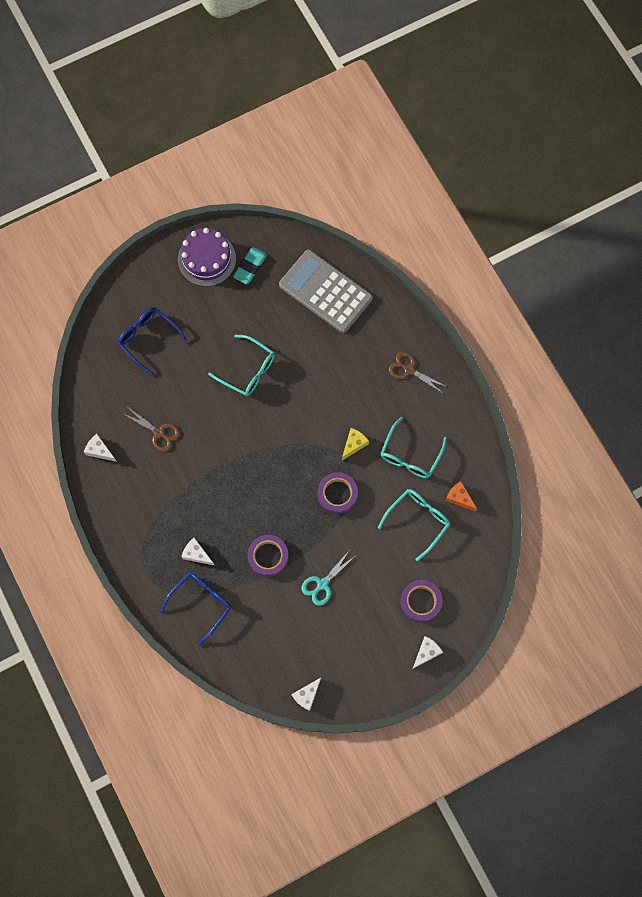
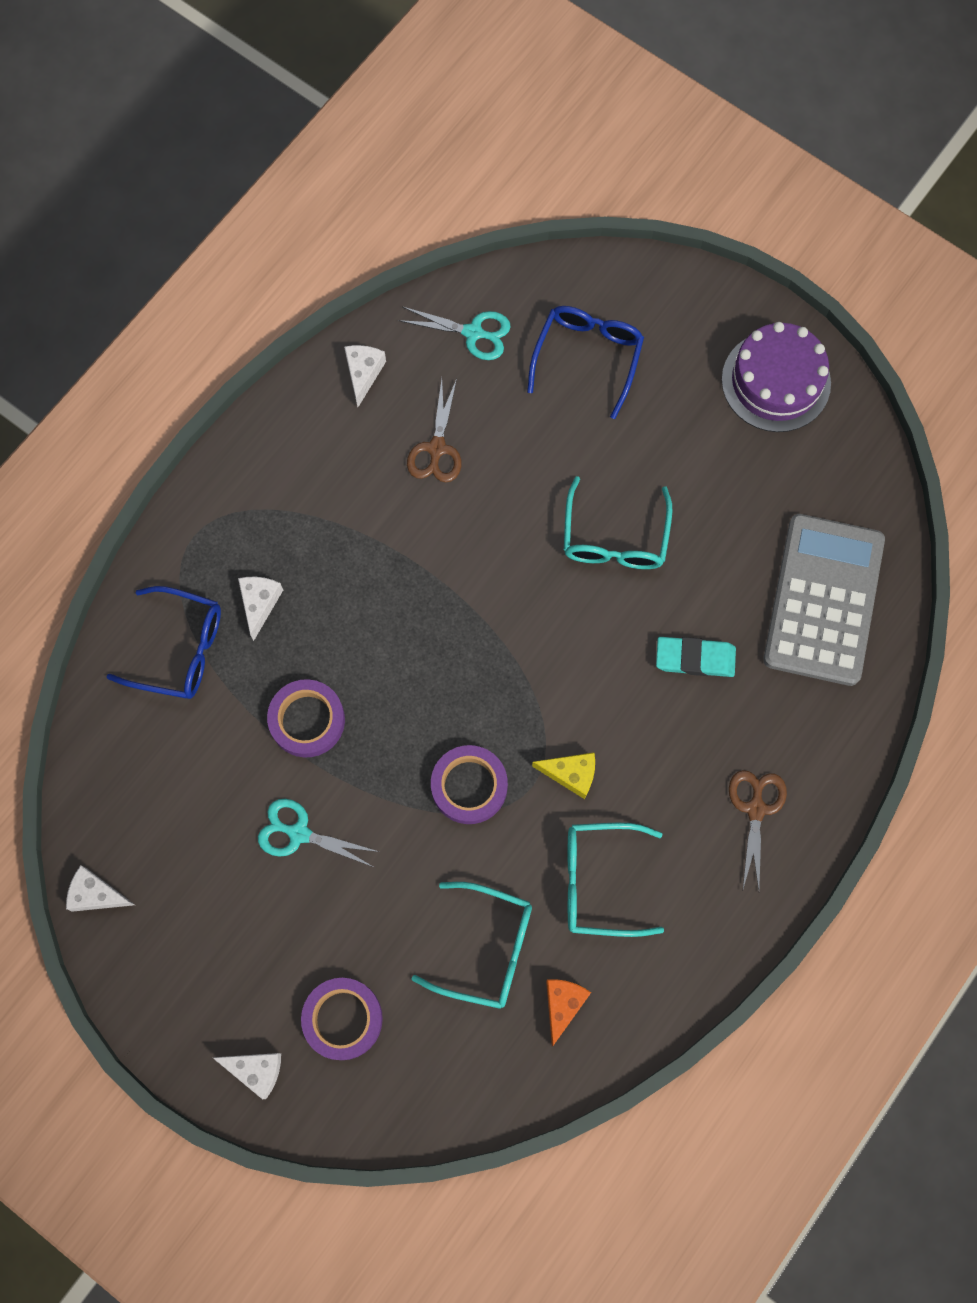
camera: 65 degrees right, 0 degrees up
turquoise eraser [233,247,267,284] -> turquoise eraser moved to [656,637,736,677]
none -> turquoise scissors [398,307,511,360]

